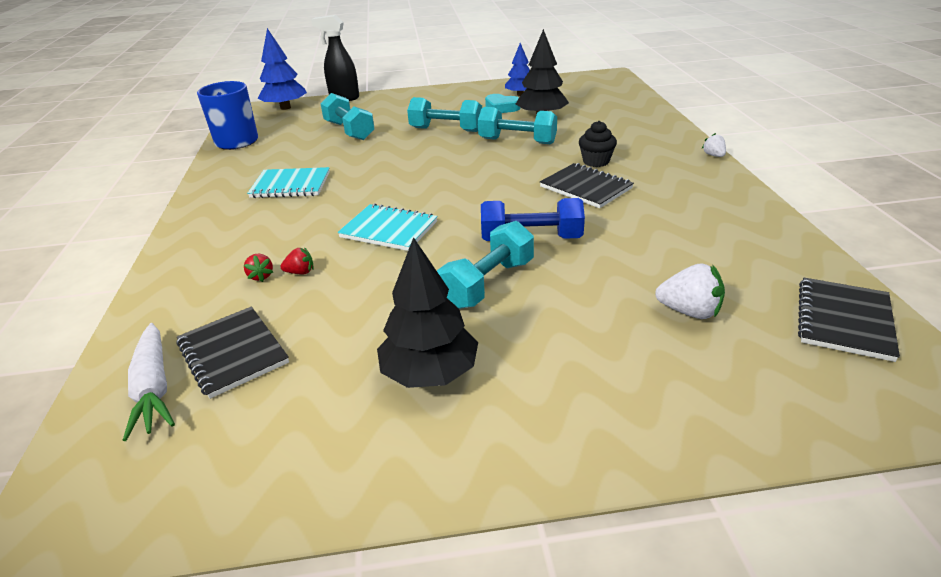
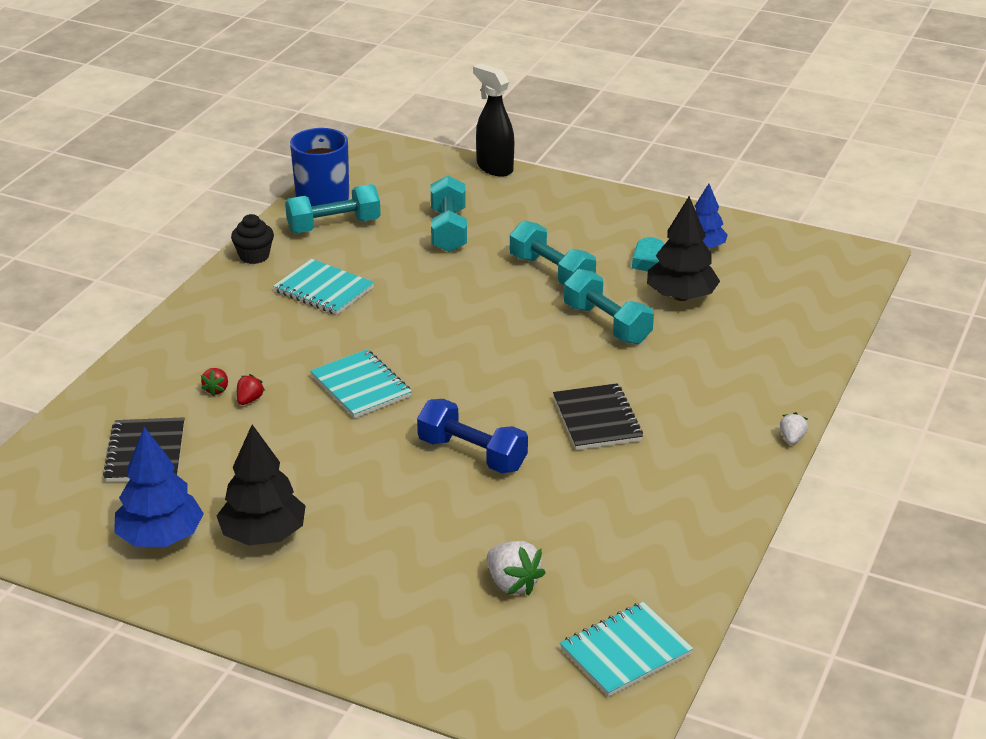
camera: 30 degrees right, 0 degrees up
white carrot [123,323,175,441] -> none
blue tree [258,28,307,110] -> blue tree moved to [114,427,204,547]
red strawberry [280,247,314,275] -> red strawberry turned 90 degrees counterclockwise [237,374,265,405]
turquoise dumbbell [437,221,534,309] -> turquoise dumbbell moved to [285,184,381,233]
black cupcake [579,121,617,167] -> black cupcake moved to [231,214,274,264]
black notebook [798,277,900,362] -> turquoise notebook [560,602,693,697]

